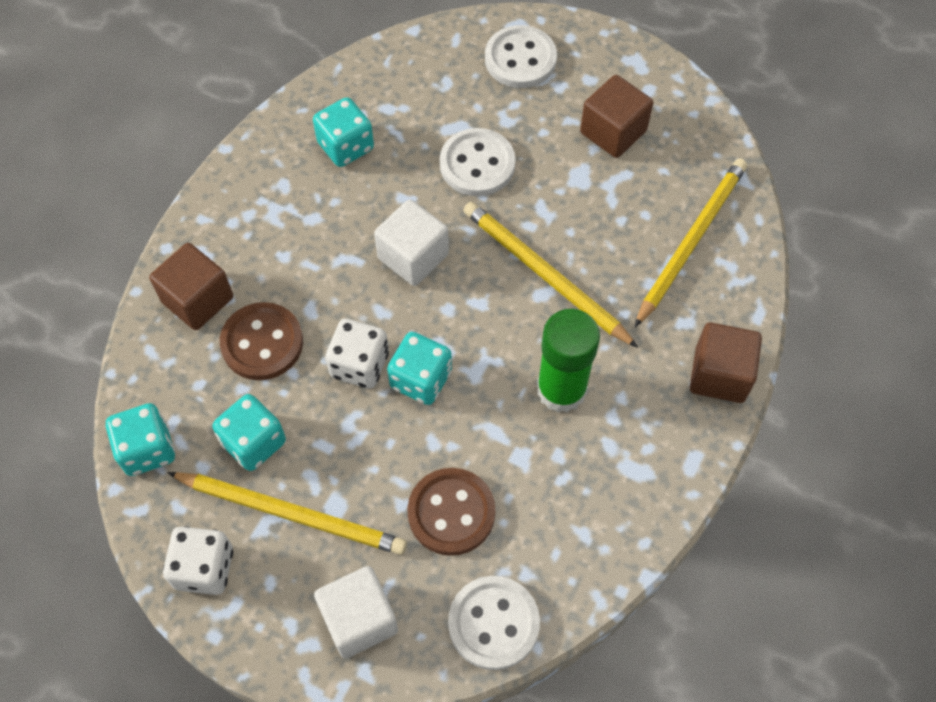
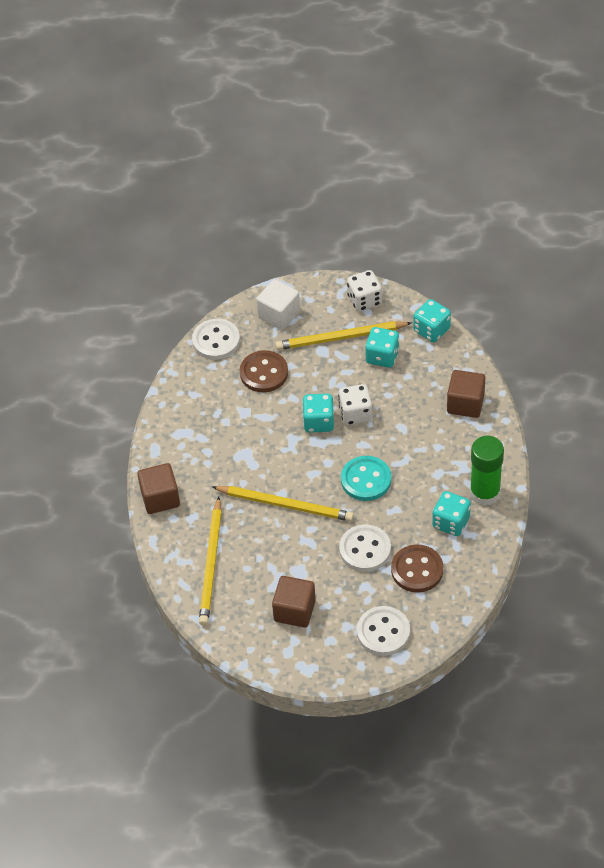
camera: 155 degrees right, 10 degrees down
brown button [220,302,303,380] -> brown button moved to [391,545,443,593]
white cube [374,199,449,286] -> turquoise button [341,456,391,501]
green glue stick [537,309,600,413] -> green glue stick moved to [470,436,504,506]

